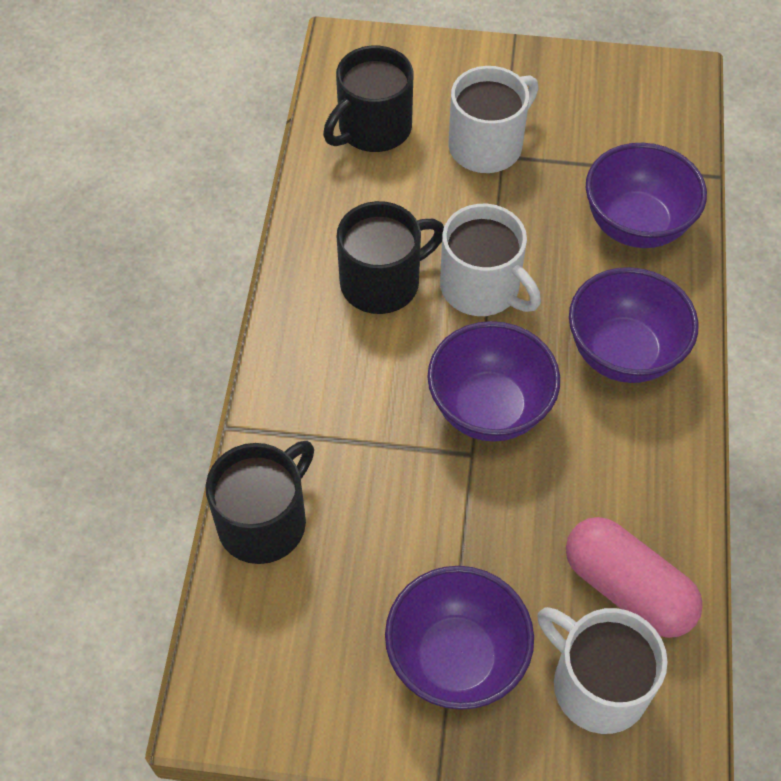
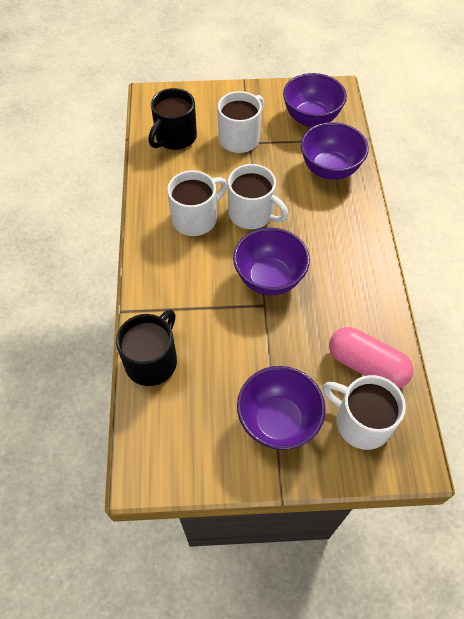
camera: 10 degrees left, 0 degrees up
black mug [337,201,444,314] -> white mug [167,170,227,236]
purple bowl [569,267,698,383] -> purple bowl moved to [283,73,347,127]

